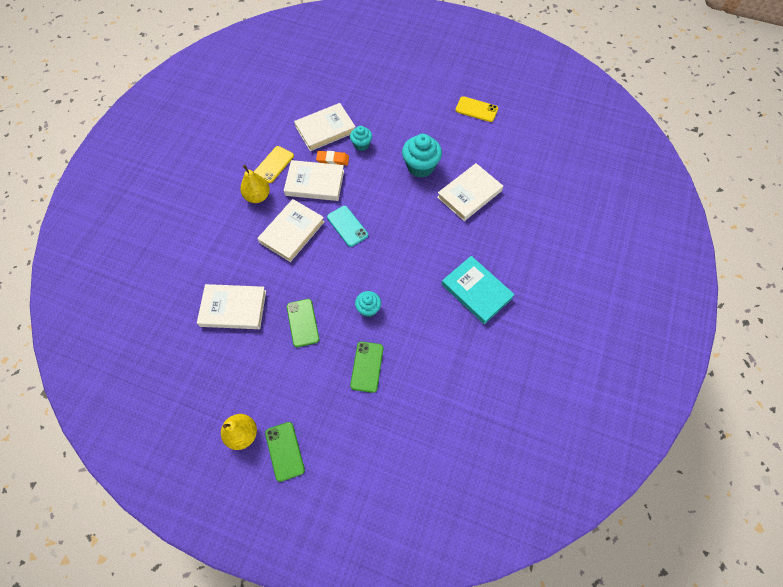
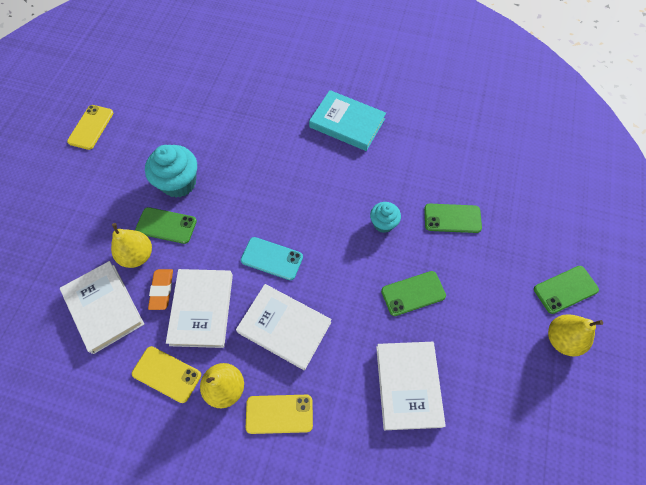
camera: 95 degrees left, 0 degrees up
turquoise phone [327,206,368,247] -> turquoise phone turned 60 degrees clockwise [241,237,303,280]
turquoise cupcake [350,126,372,151] -> yellow pear [111,223,152,268]
white book [437,163,503,221] -> none
turquoise book [442,256,515,324] -> turquoise book turned 75 degrees clockwise [309,90,386,151]
none -> green phone [135,207,197,244]
none -> yellow phone [246,395,313,434]

